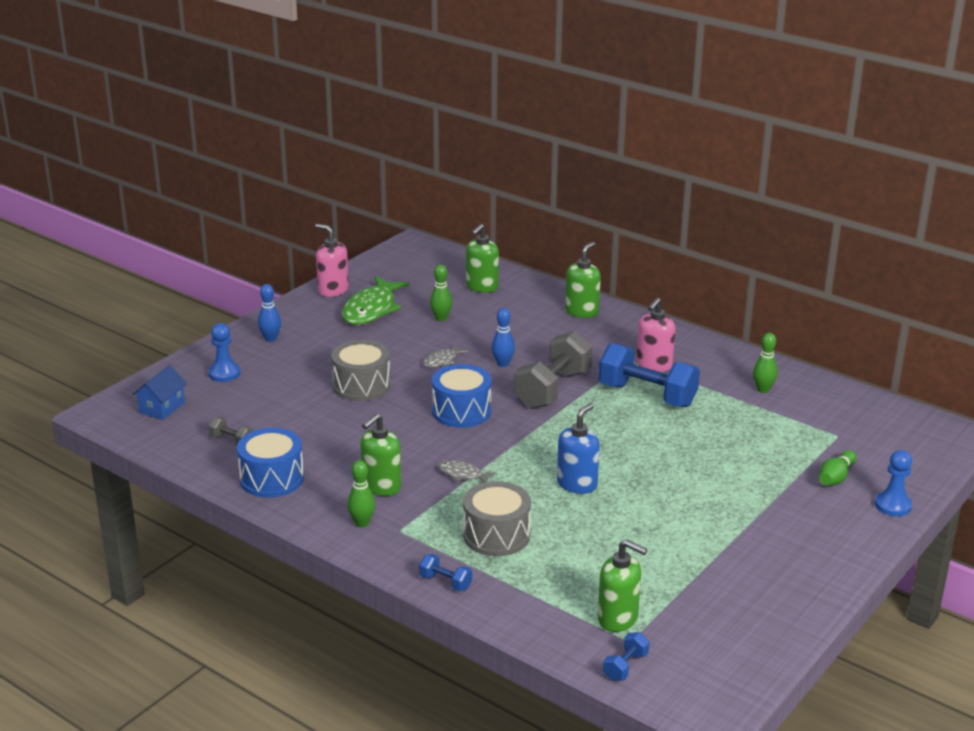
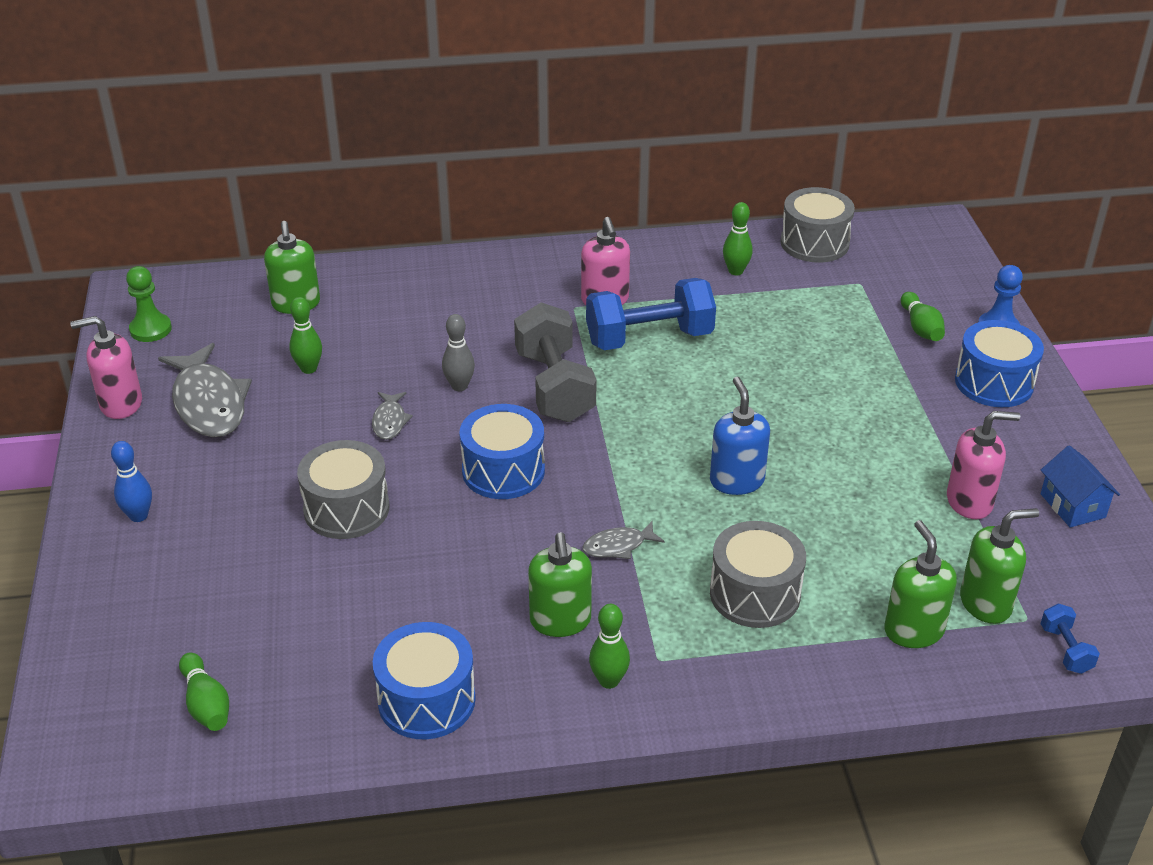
camera: 45 degrees left, 10 degrees up
blue house [133,365,187,420] -> blue house moved to [1041,445,1120,528]
grey dumbbell [208,417,253,445] -> none
blue pawn [209,323,240,382] -> none
green fish [342,276,410,325] -> grey fish [158,343,252,437]
blue dumbbell [419,554,472,591] -> none
blue bowling pin [491,308,515,367] -> grey bowling pin [442,314,475,391]
green soap dispenser [565,242,601,318] -> green soap dispenser moved to [884,520,957,648]
none -> green pawn [126,266,172,342]
none -> green bowling pin [179,653,229,731]
none -> grey drum [780,187,855,262]
none -> pink soap dispenser [947,411,1020,519]
none -> blue drum [955,320,1044,407]

